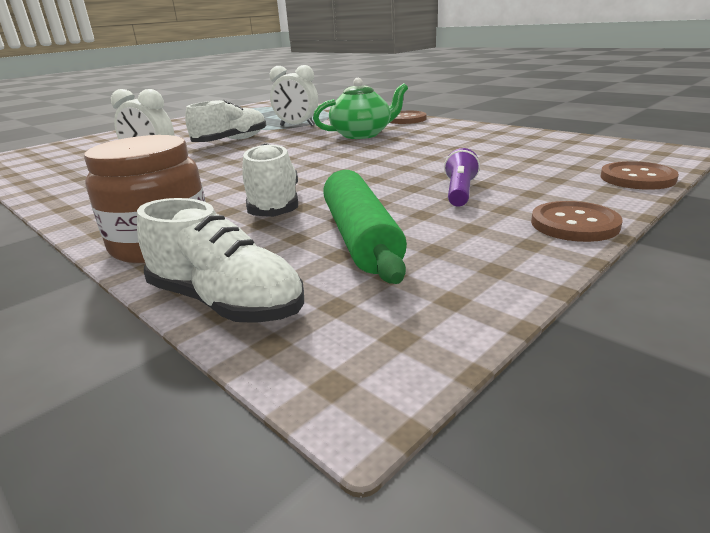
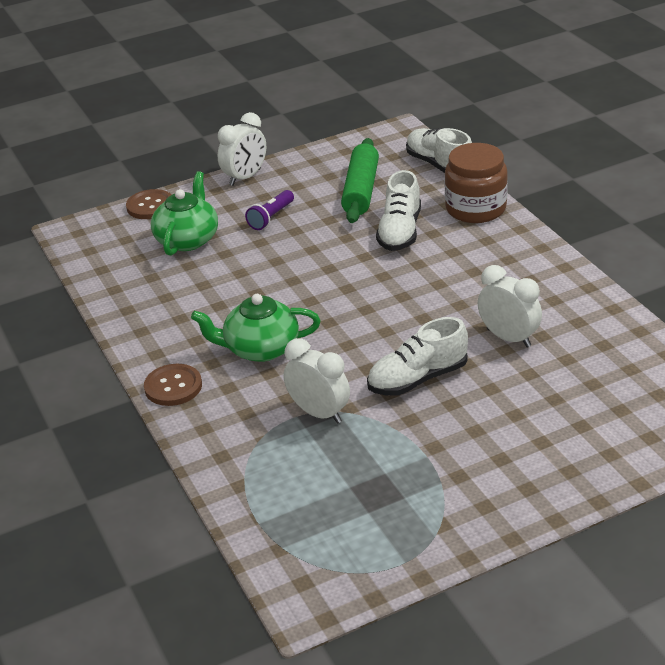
camera: 160 degrees left, 10 degrees up
brown button [531,201,623,242] -> white clock [218,112,266,186]
none -> green teapot [151,171,218,256]

